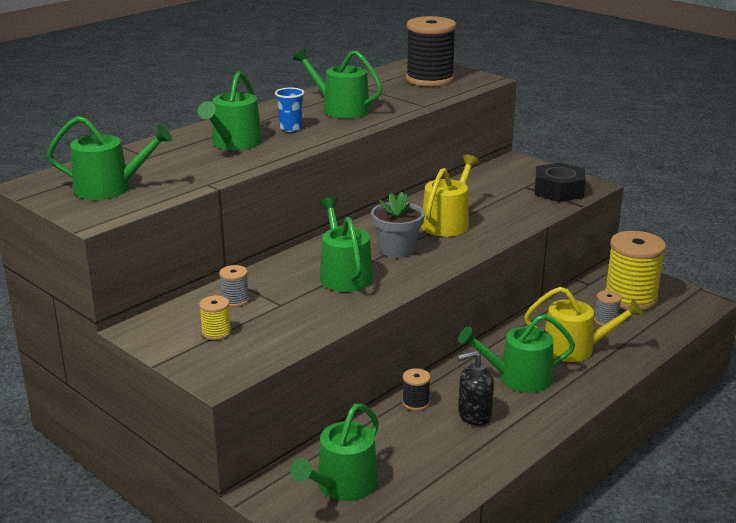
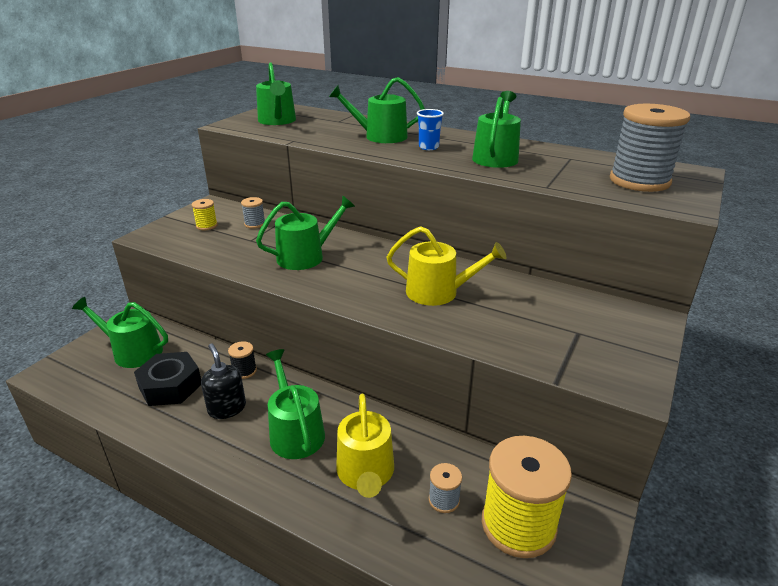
camera: 75 degrees right, 5 degrees up
grey flower pot [371,192,425,258] -> none
black spool [406,16,456,87] -> grey spool [610,104,690,192]
black nut [535,163,586,202] -> black nut moved to [134,352,201,406]

